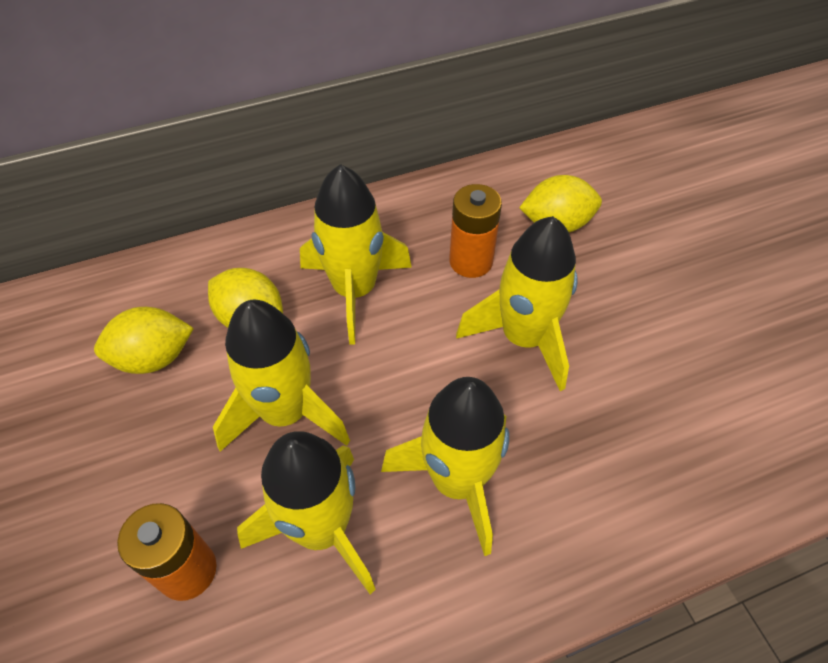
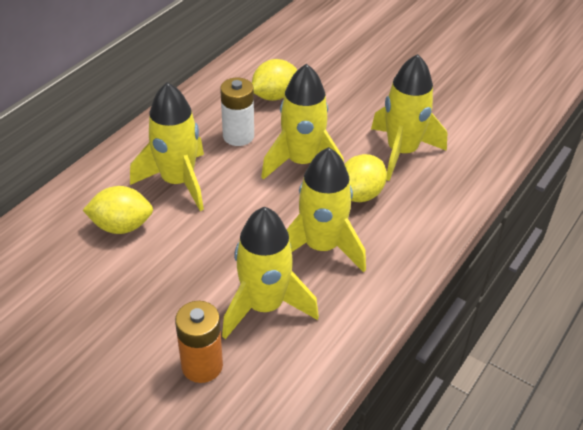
camera: 35 degrees left, 10 degrees down
yellow lemon [94,307,194,374] -> yellow lemon moved to [344,154,387,202]
yellow rocket [213,300,350,452] -> yellow rocket moved to [371,54,447,181]
orange battery [449,184,502,278] -> white battery [220,78,254,146]

